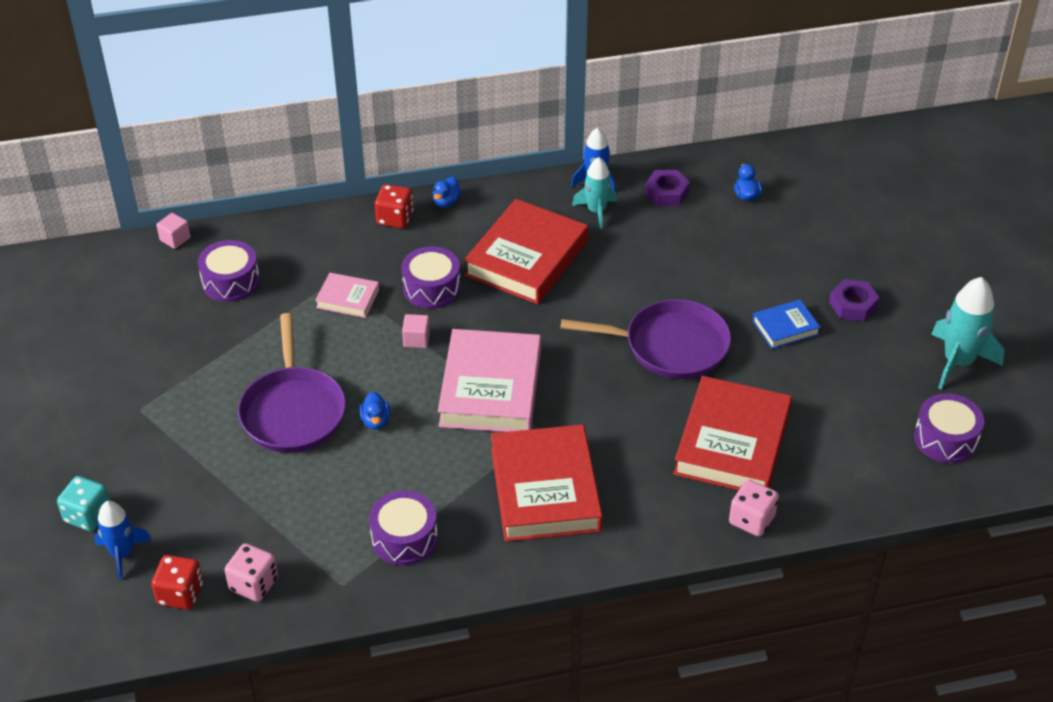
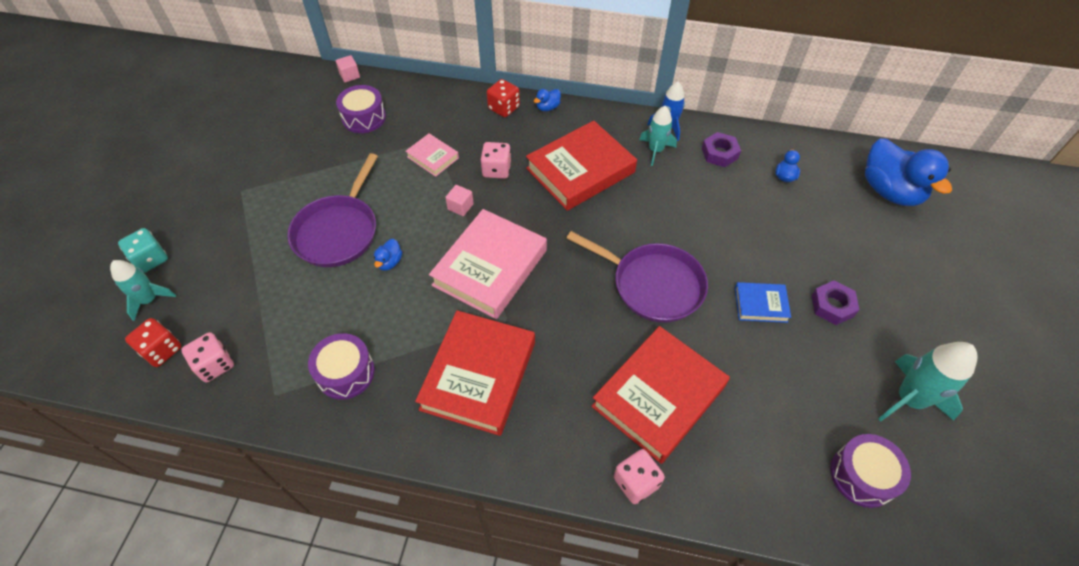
camera: 25 degrees right, 10 degrees up
blue rocket [94,501,152,580] -> turquoise rocket [110,260,176,321]
purple drum [402,246,461,309] -> pink dice [480,142,511,179]
none -> blue duck [865,138,952,206]

